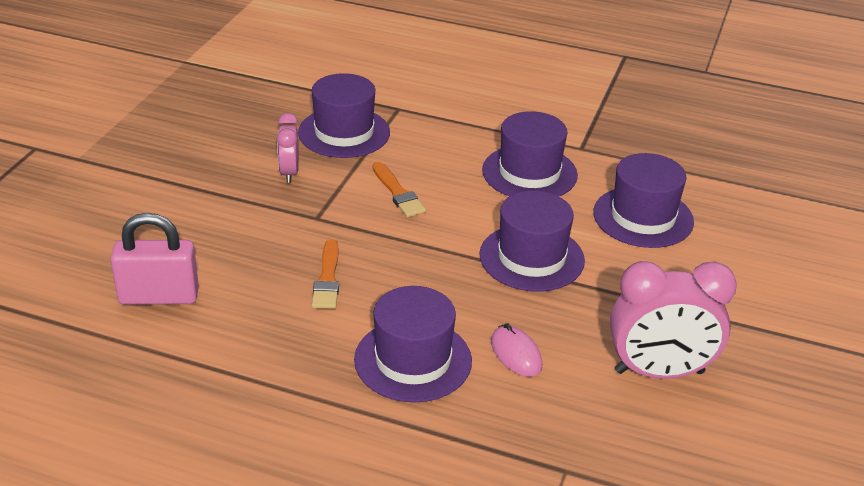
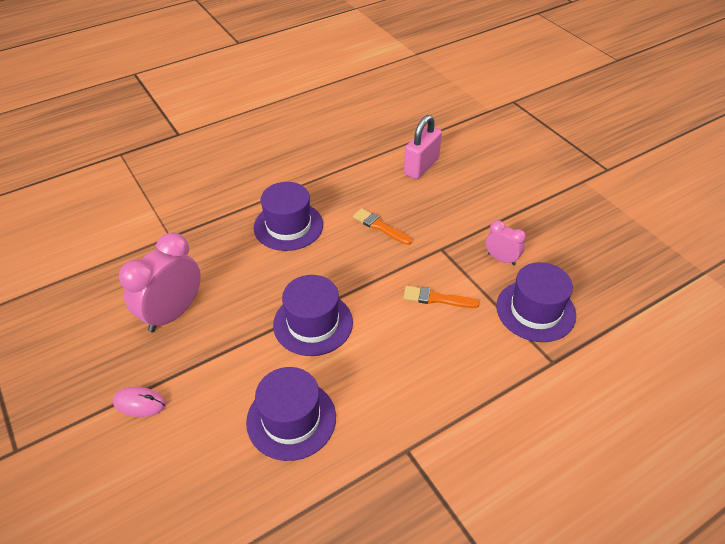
camera: 130 degrees right, 10 degrees up
purple hat [482,111,578,196] -> none
pink mouse [491,323,542,377] -> pink mouse moved to [113,387,166,417]

